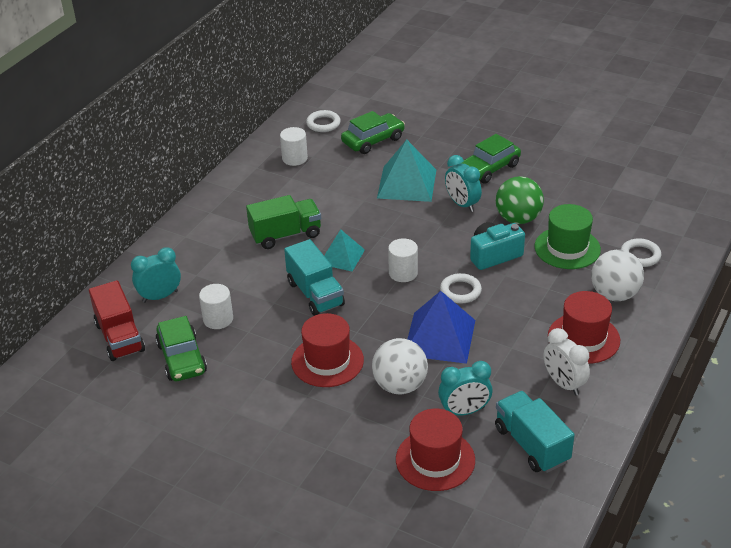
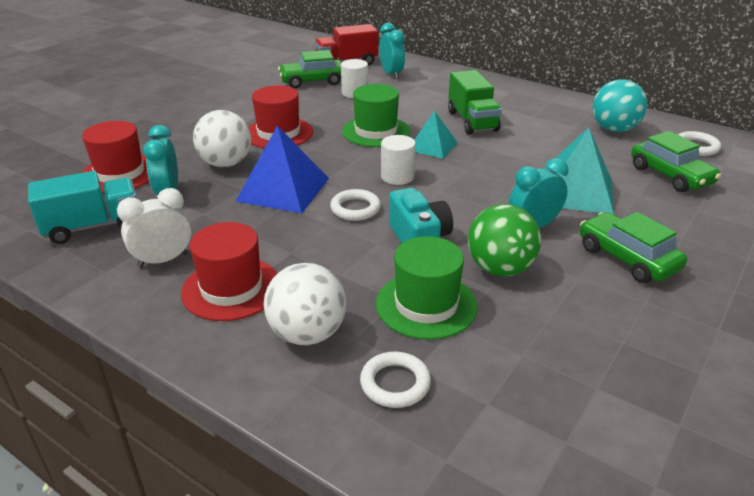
camera: 95 degrees right, 5 degrees down
white cylinder [280,127,308,166] -> turquoise ball [593,79,647,132]
turquoise truck [284,239,345,316] -> green hat [342,84,410,147]

